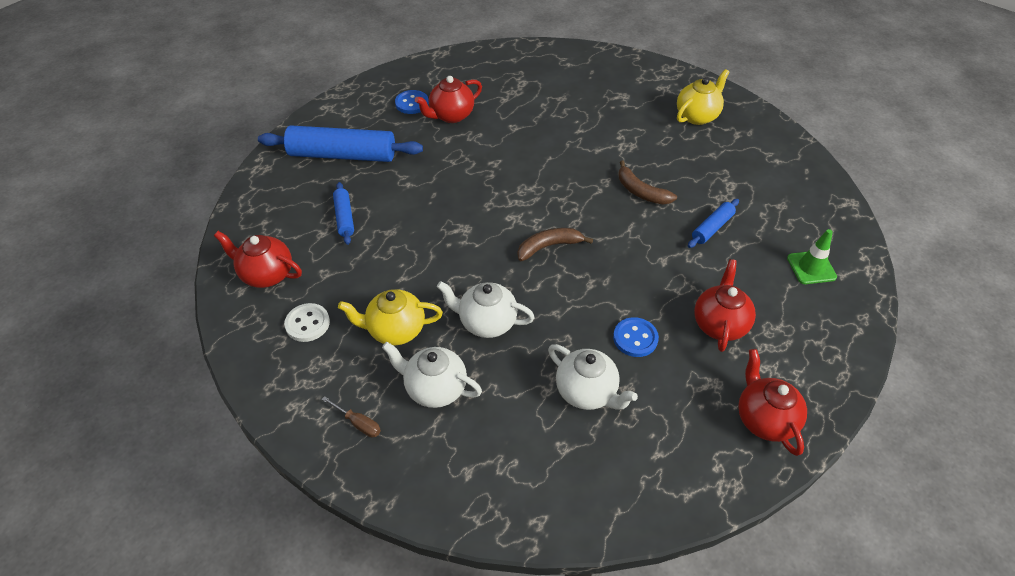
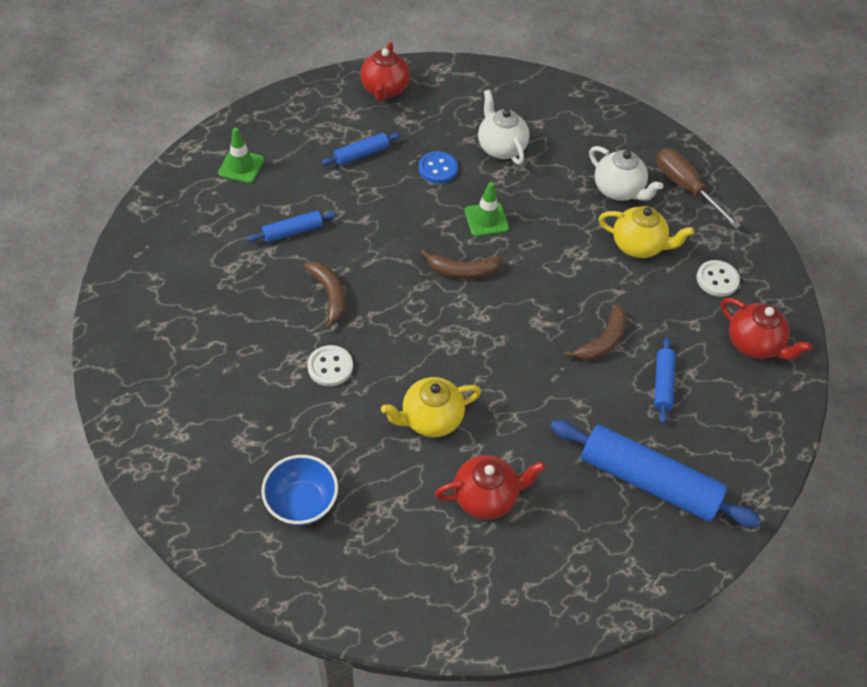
camera: 160 degrees left, 5 degrees up
brown screwdriver [321,396,381,437] -> brown screwdriver [656,148,741,229], size x1.94
blue button [395,90,429,114] -> none
white teapot [437,281,535,338] -> none
yellow teapot [677,69,729,125] -> yellow teapot moved to [381,377,481,437]
red teapot [694,259,756,352] -> blue rolling pin [321,133,401,166]
none -> blue bowl [261,455,338,526]
none -> white button [307,345,353,386]
none -> green traffic cone [465,182,509,237]
none -> brown banana [564,305,627,361]

